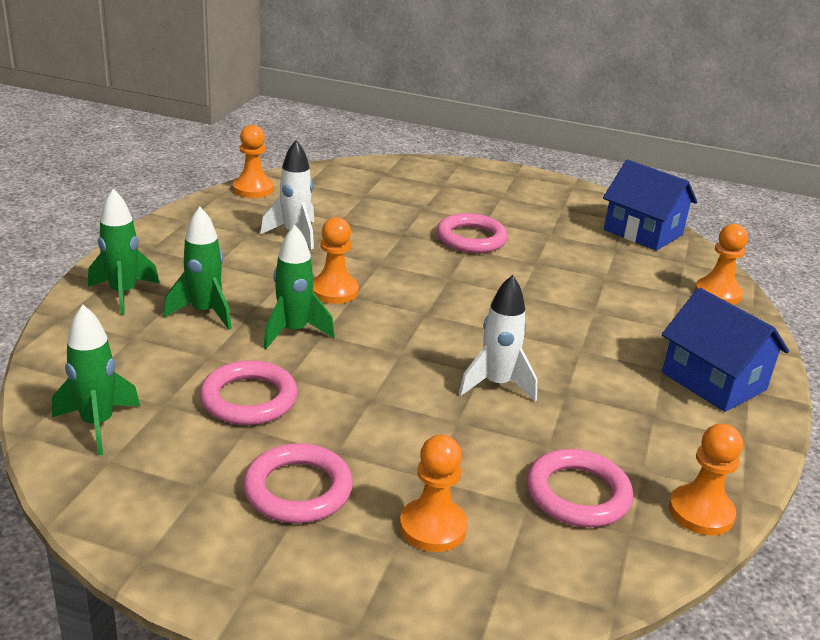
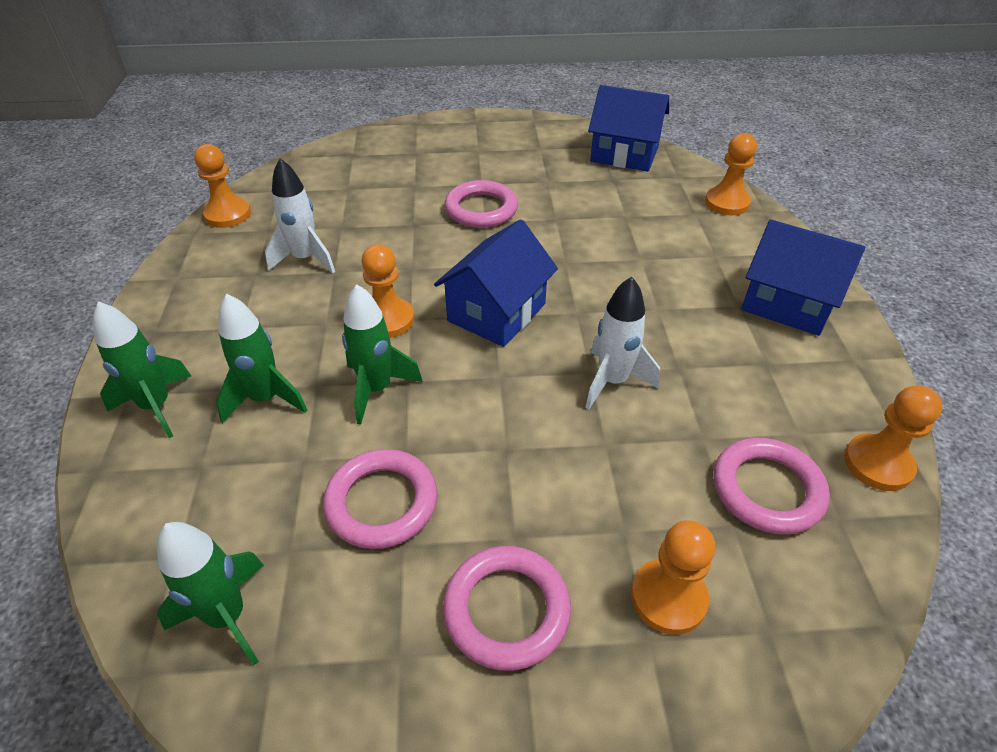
camera: 20 degrees left, 15 degrees up
none -> blue house [434,219,558,347]

